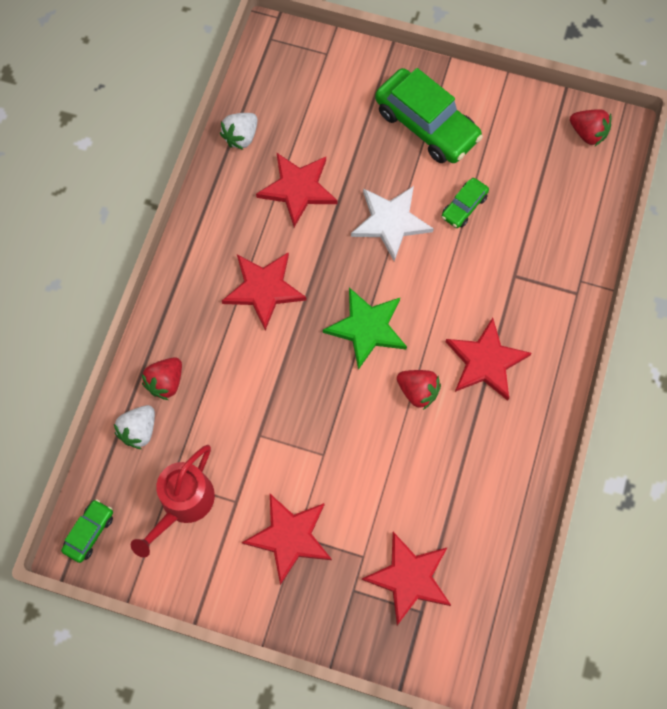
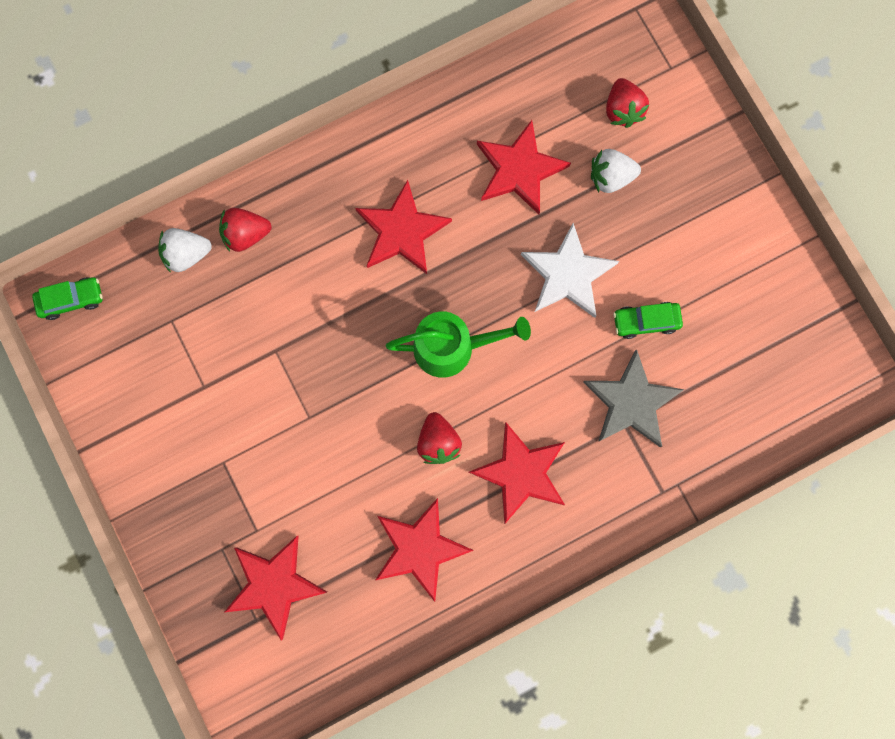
camera: 45 degrees right, 10 degrees up
red watering can [131,445,215,558] -> none
white strawberry [220,113,257,150] -> white strawberry moved to [591,149,641,193]
red star [242,494,332,585] -> red star moved to [376,498,474,602]
green star [323,287,407,370] -> green watering can [386,311,531,378]
green car [375,68,483,163] -> none
red strawberry [570,109,612,146] -> red strawberry moved to [606,78,649,128]
none -> grey star [583,349,685,447]

